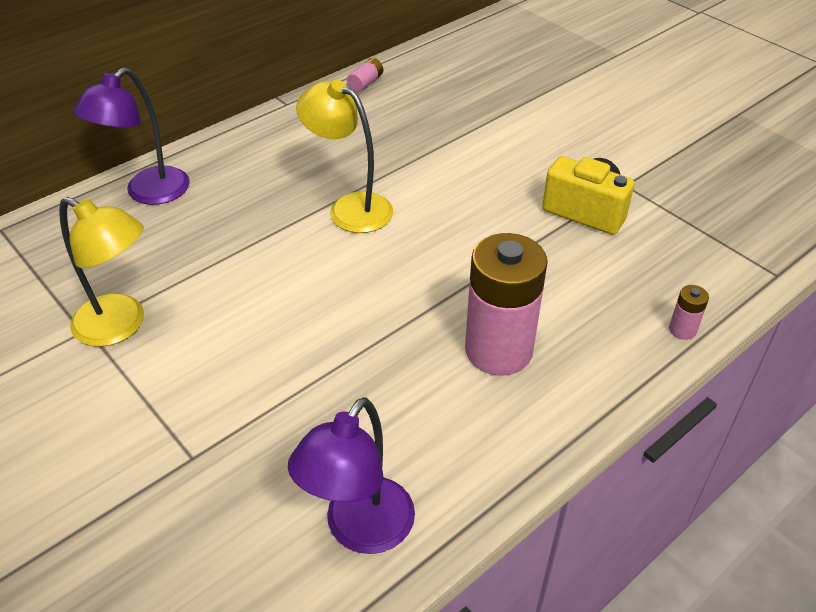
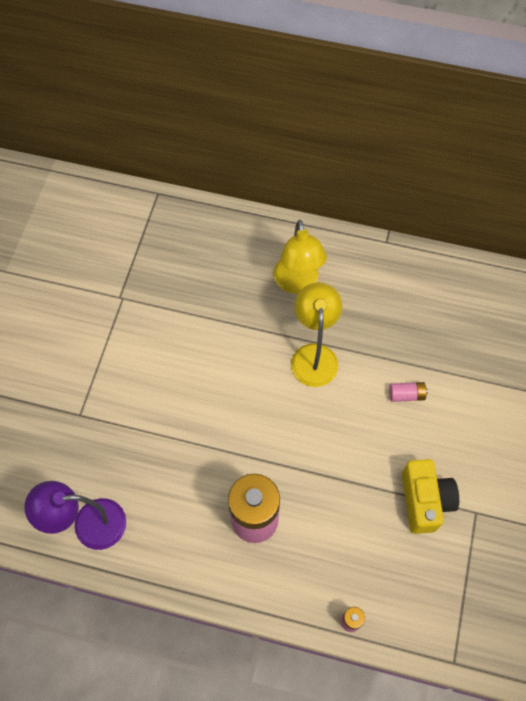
camera: 55 degrees right, 20 degrees up
yellow lamp [59,197,144,347] -> yellow lamp moved to [274,220,327,294]
purple lamp [74,67,190,205] -> none
pink battery [347,58,383,92] -> pink battery moved to [389,382,428,402]

